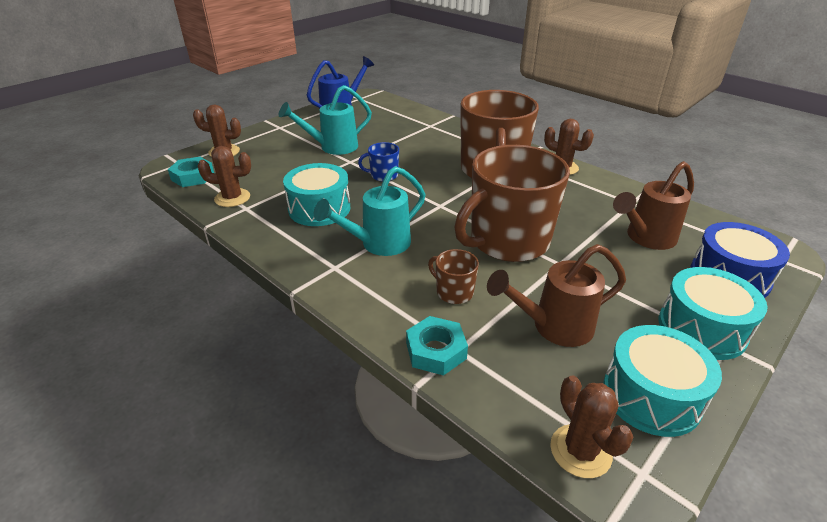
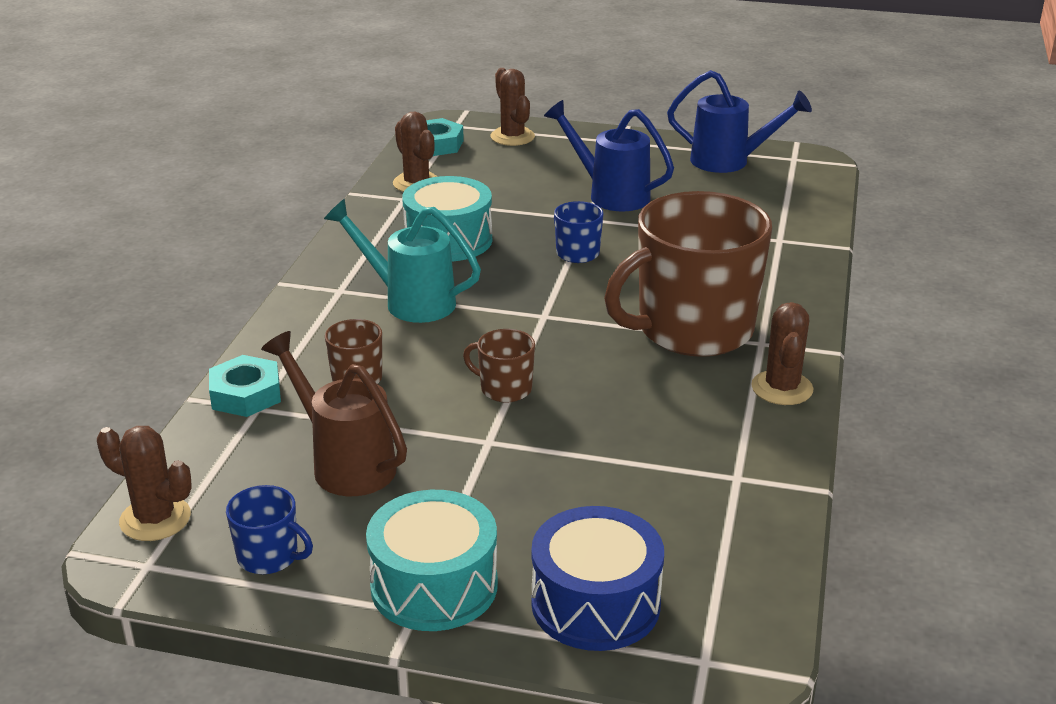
camera: 60 degrees right, 5 degrees down
turquoise watering can [279,85,372,155] -> blue watering can [544,100,674,211]
brown mug [454,145,570,262] -> brown mug [463,329,535,403], size x0.42
brown cactus [550,375,633,478] -> brown cactus turned 75 degrees clockwise [97,426,192,541]
turquoise drum [603,325,722,437] -> blue mug [226,485,313,574]
brown watering can [613,161,694,250] -> none

